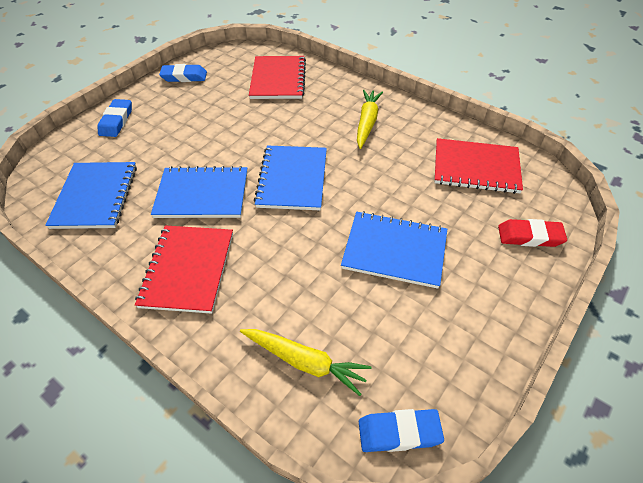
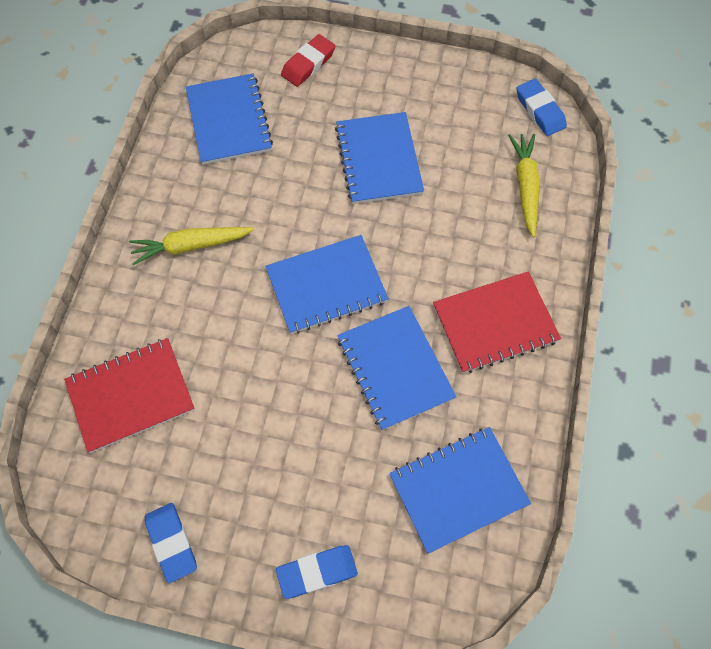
camera: 115 degrees left, 15 degrees up
red notebook [434,138,523,194] -> blue notebook [186,73,273,165]
red eraser [498,219,567,247] -> red eraser turned 60 degrees clockwise [281,34,335,87]

